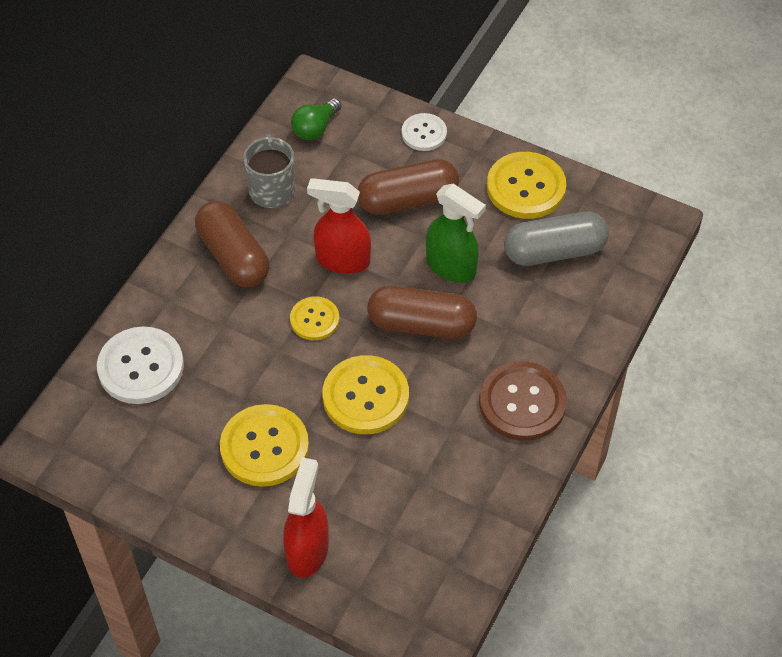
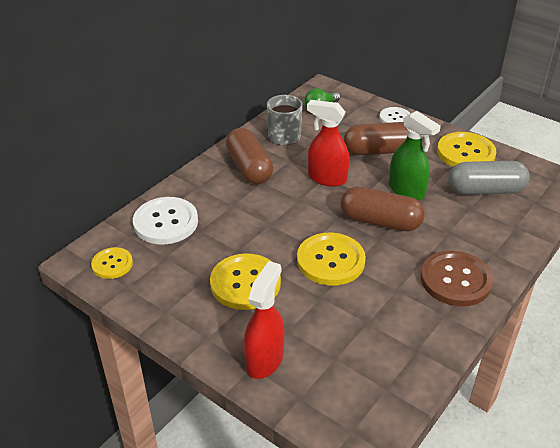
camera: 10 degrees right, 15 degrees down
yellow button [290,296,339,340] -> yellow button moved to [91,247,133,279]

